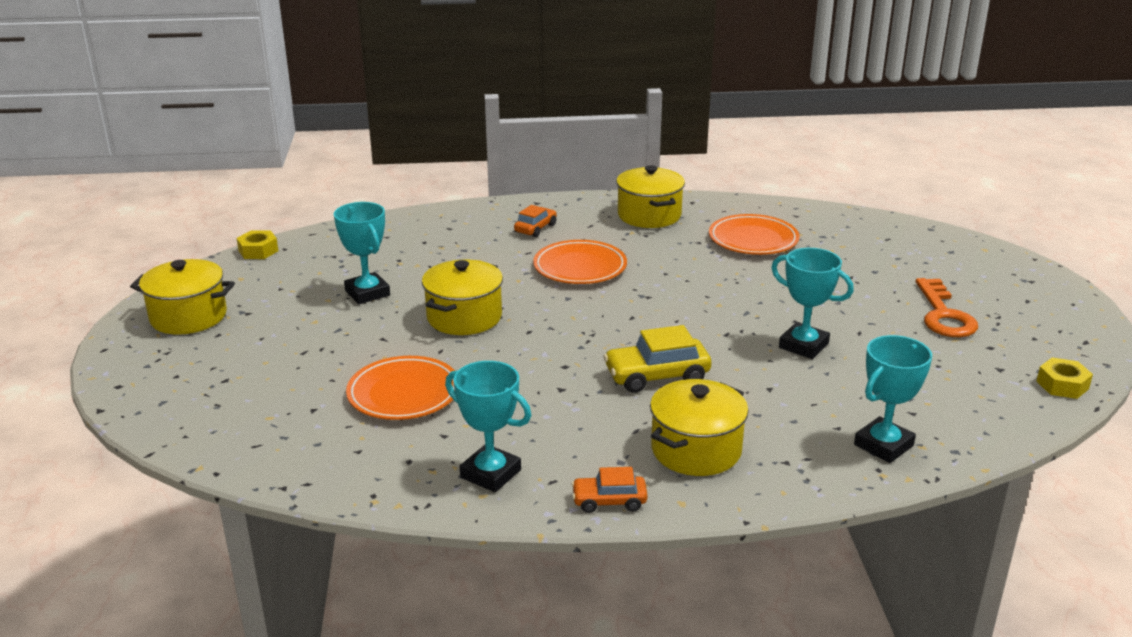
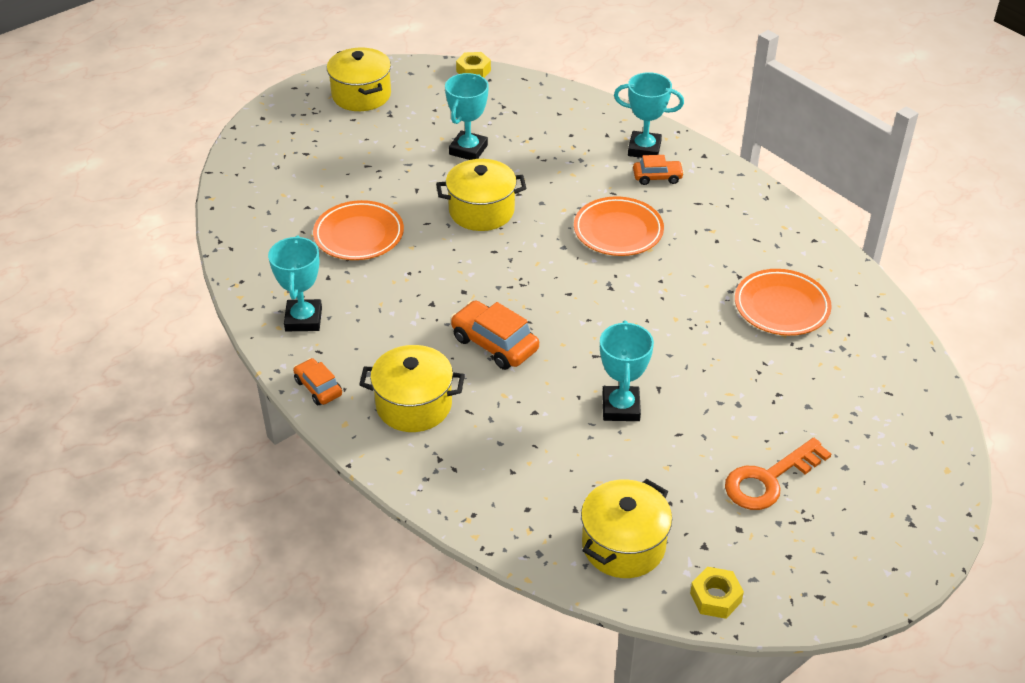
camera: 55 degrees right, 15 degrees up
yellow car [604,325,711,393] -> orange car [450,300,539,370]
yellow pot [616,165,685,228] -> yellow pot moved to [581,479,672,578]
turquoise trophy [854,335,932,463] -> turquoise trophy moved to [614,72,684,158]

